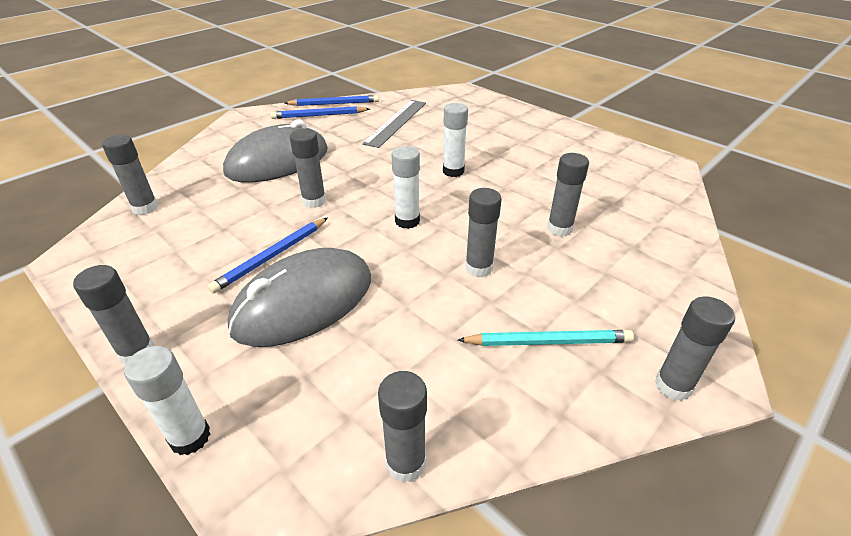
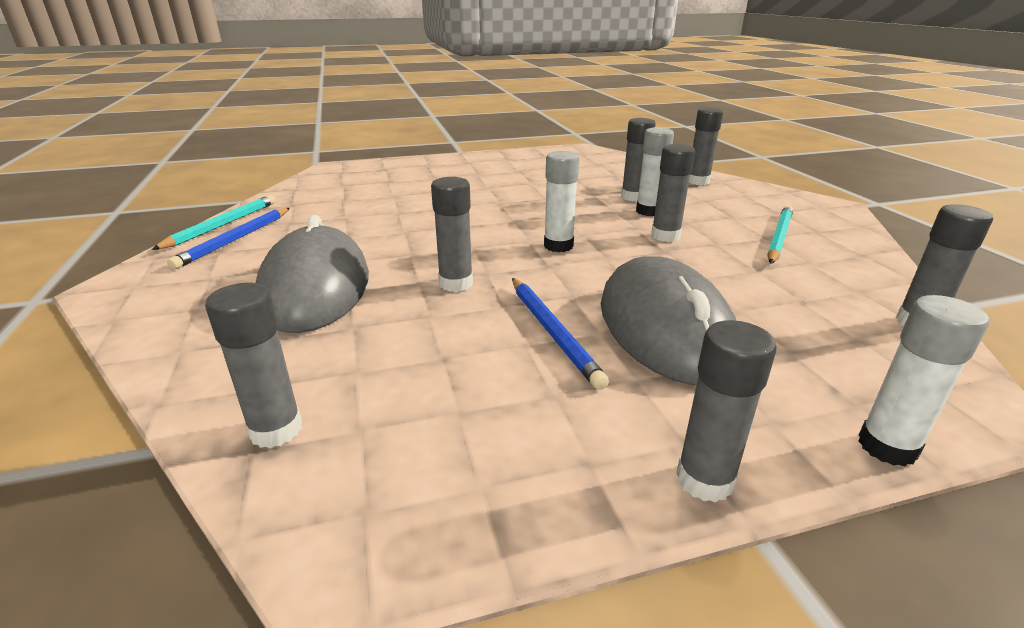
camera: 60 degrees left, 10 degrees down
blue pencil [285,95,379,106] -> turquoise pencil [151,195,275,250]
grey ruler [362,100,426,148] -> none
white glue stick [443,103,468,177] -> white glue stick moved to [636,127,674,216]
grey glue stick [655,296,735,401] -> grey glue stick moved to [689,107,723,185]

